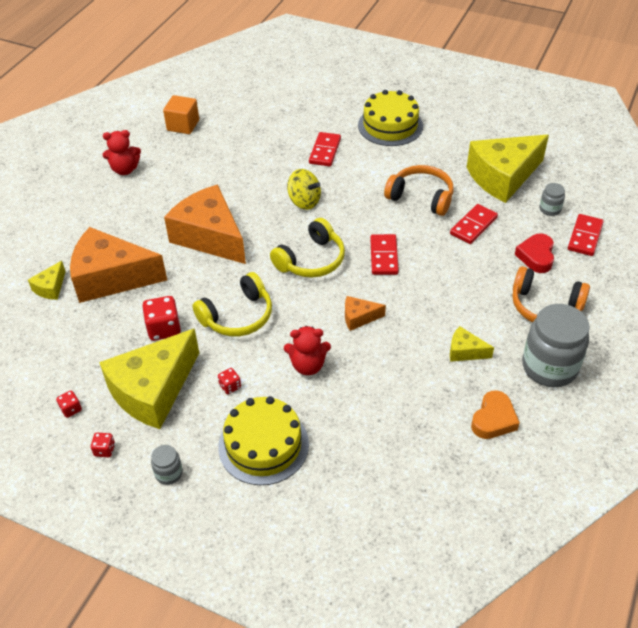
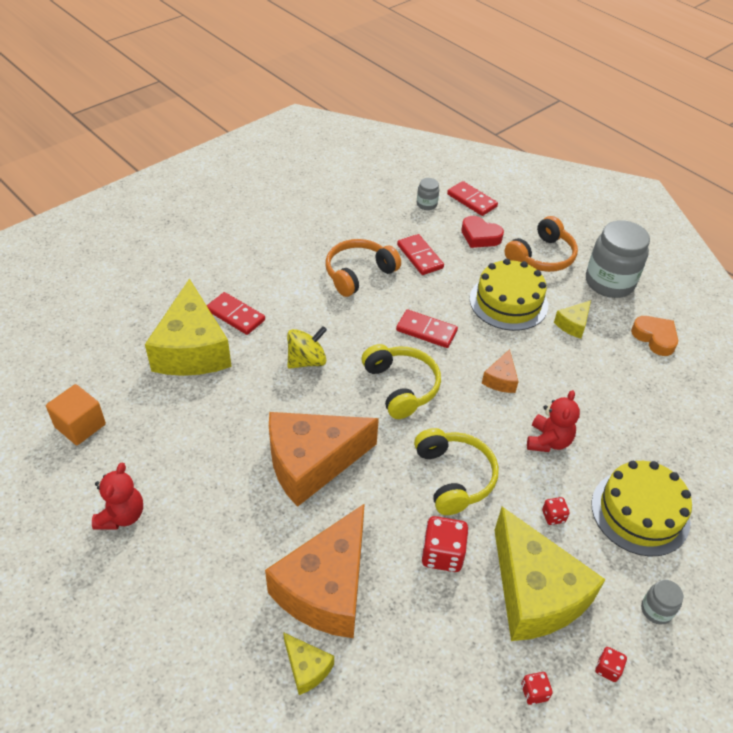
camera: 70 degrees left, 0 degrees up
yellow cake [358,90,423,146] -> yellow cake moved to [470,259,548,331]
yellow cheese [467,134,549,203] -> yellow cheese moved to [145,279,232,376]

